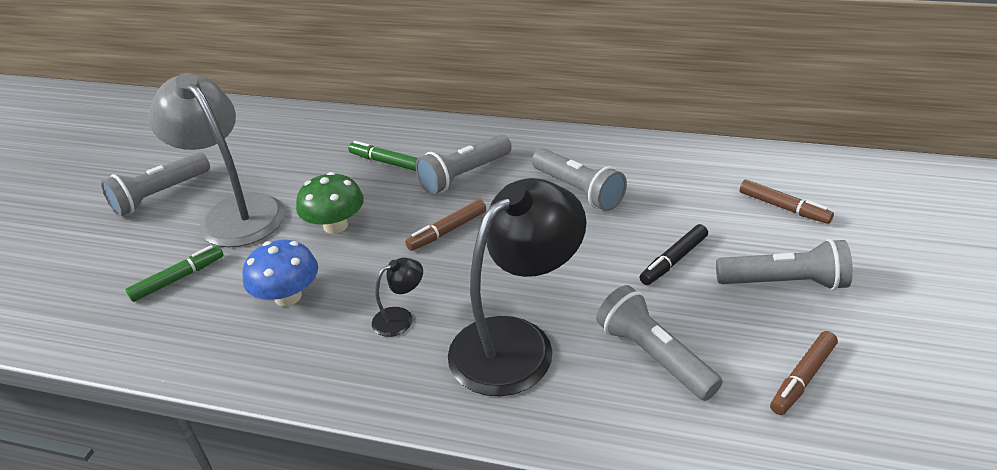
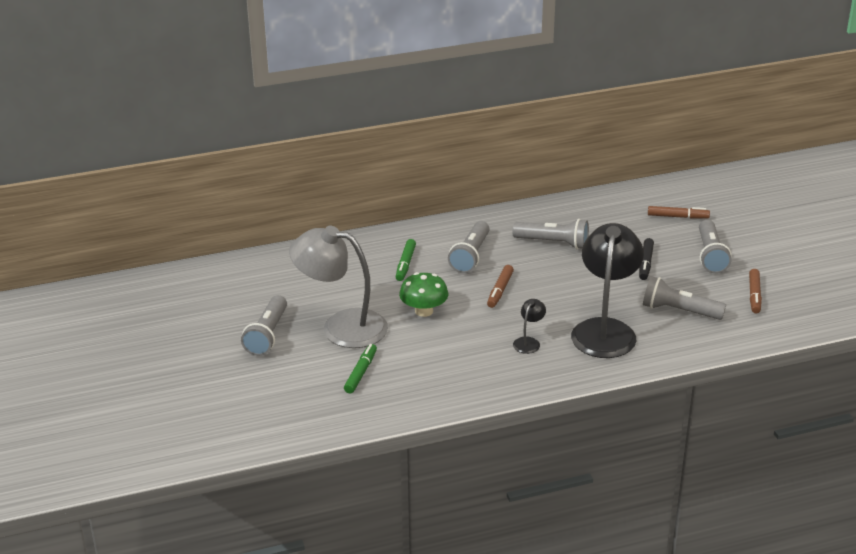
camera: 35 degrees left, 5 degrees down
blue mushroom [242,240,318,306] -> none
green marker [348,141,418,171] -> green marker turned 75 degrees counterclockwise [396,239,416,281]
grey flashlight [716,239,853,290] -> grey flashlight turned 120 degrees clockwise [699,220,732,274]

